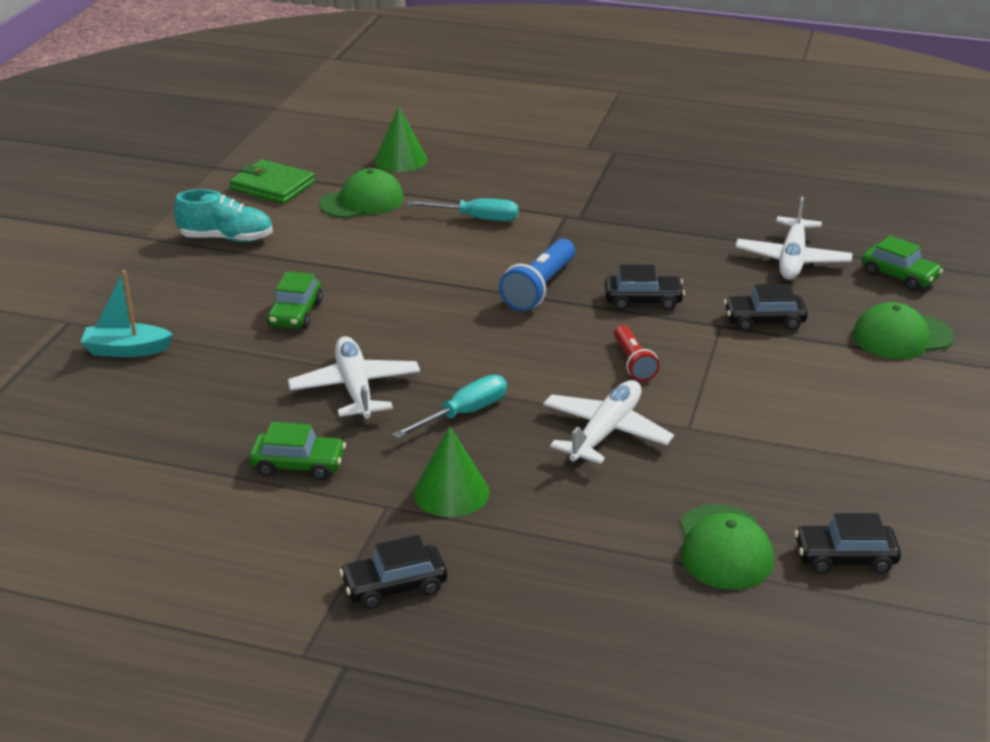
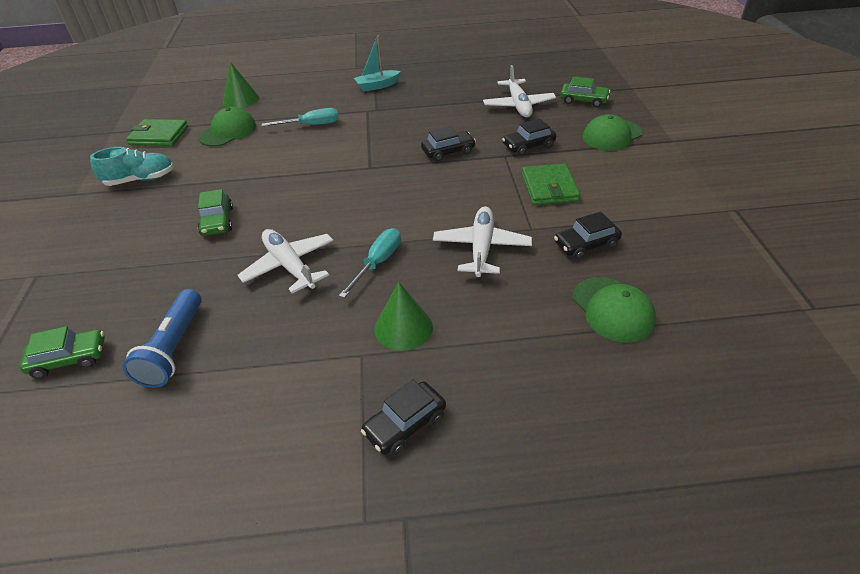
camera: 20 degrees left, 10 degrees up
turquoise boat [80,270,173,357] -> turquoise boat moved to [354,36,401,92]
green car [249,422,346,480] -> green car moved to [19,326,105,379]
blue flashlight [499,239,575,311] -> blue flashlight moved to [123,289,202,388]
red flashlight [614,325,659,381] -> none
black car [795,513,901,574] -> black car moved to [554,212,622,259]
none -> green wallet [522,163,580,205]

